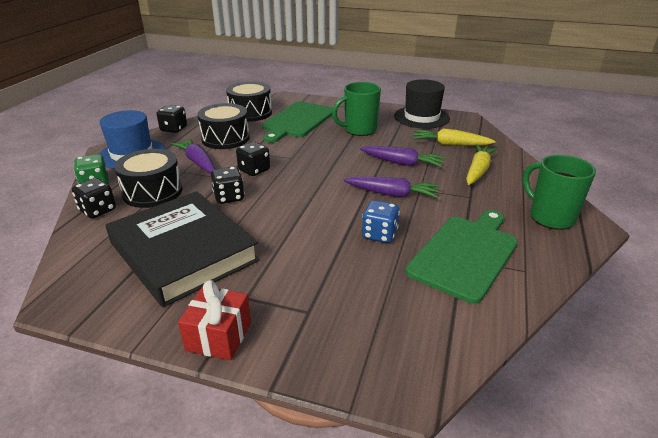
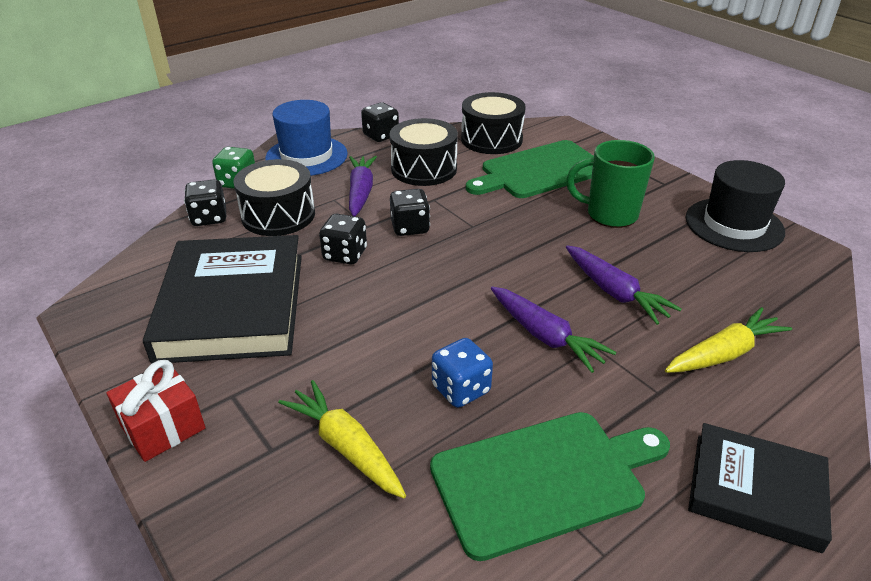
camera: 35 degrees right, 5 degrees up
yellow carrot [413,129,496,145] -> yellow carrot moved to [278,380,406,499]
green mug [523,155,596,230] -> black book [688,423,832,553]

